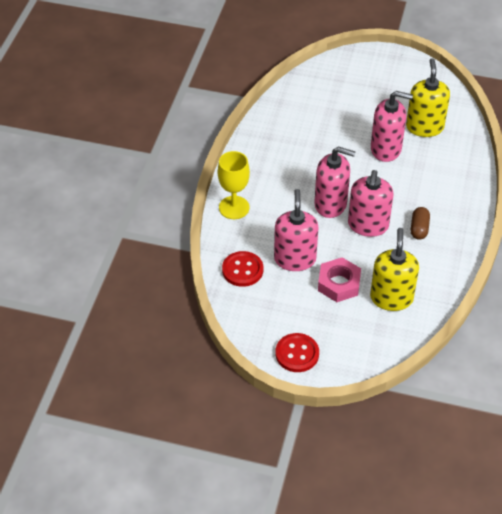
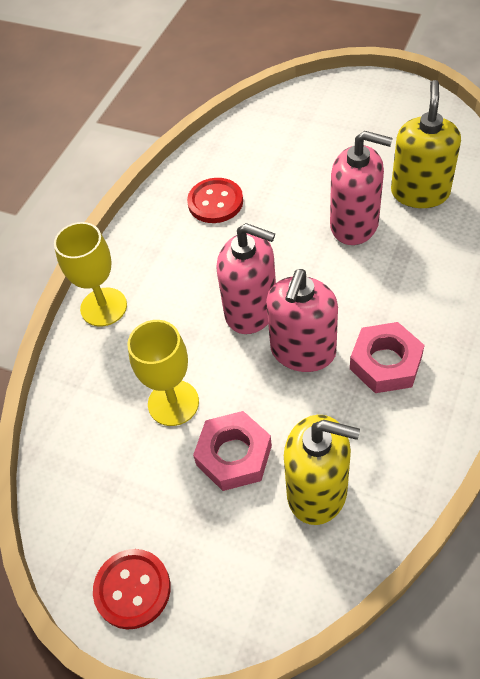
camera: 15 degrees right, 5 degrees up
red button [222,251,263,287] -> red button moved to [187,178,243,223]
pink soap dispenser [274,189,319,271] -> yellow goblet [127,320,199,426]
yellow soap dispenser [370,228,419,311] -> yellow soap dispenser turned 90 degrees clockwise [284,415,360,525]
brown capsule [411,207,430,240] -> pink nut [350,322,425,393]

